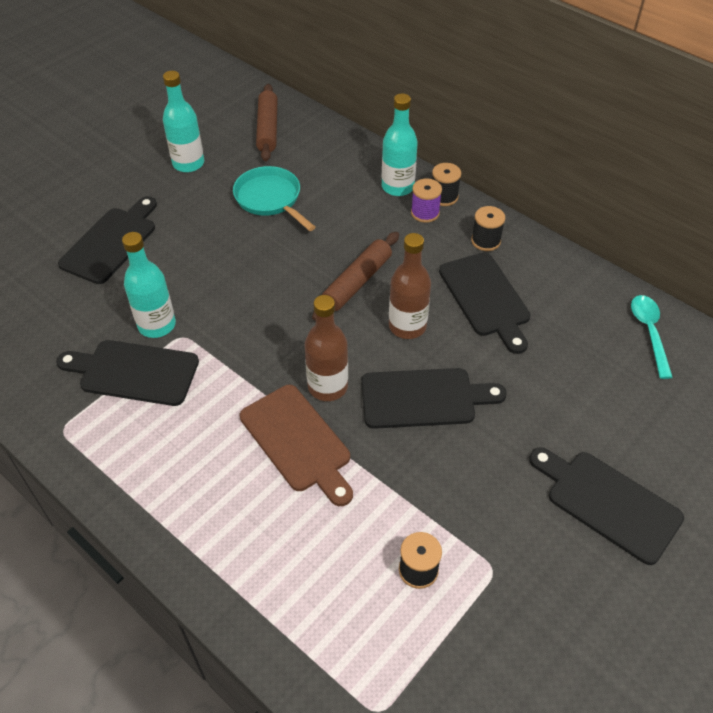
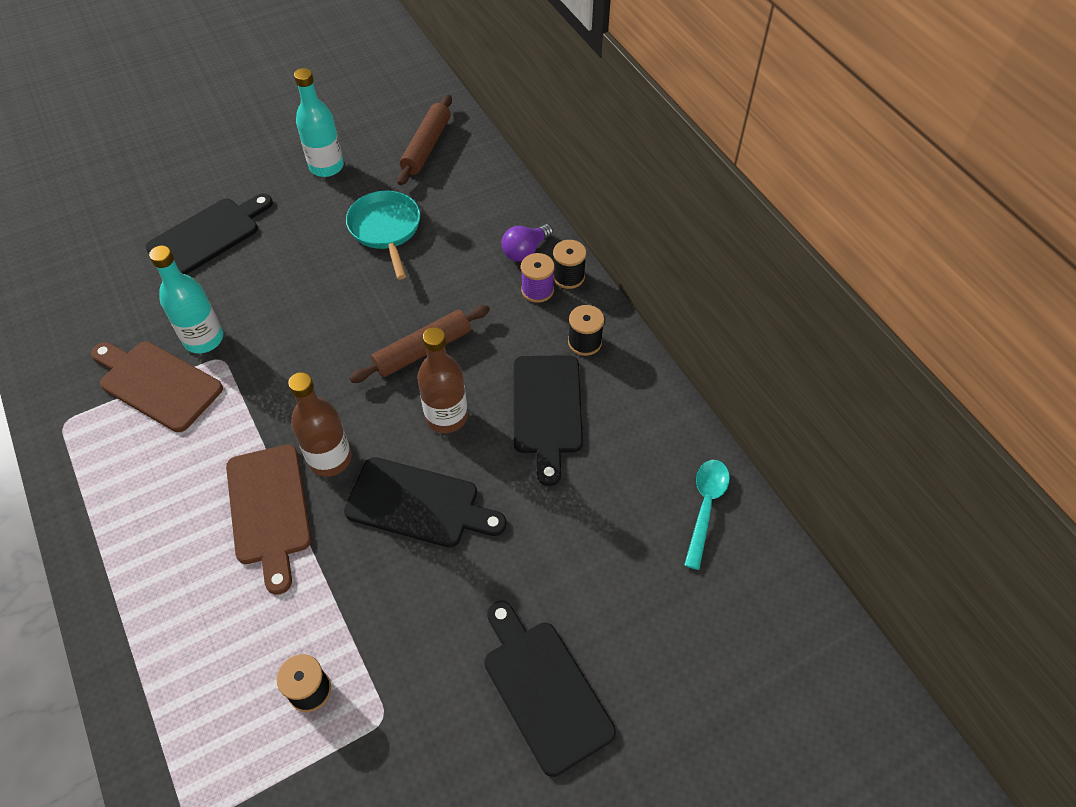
camera: 20 degrees right, 5 degrees up
black cutting board [56,340,199,406] -> brown cutting board [91,341,223,432]
turquoise bottle [382,93,418,196] -> purple light bulb [501,224,553,262]

